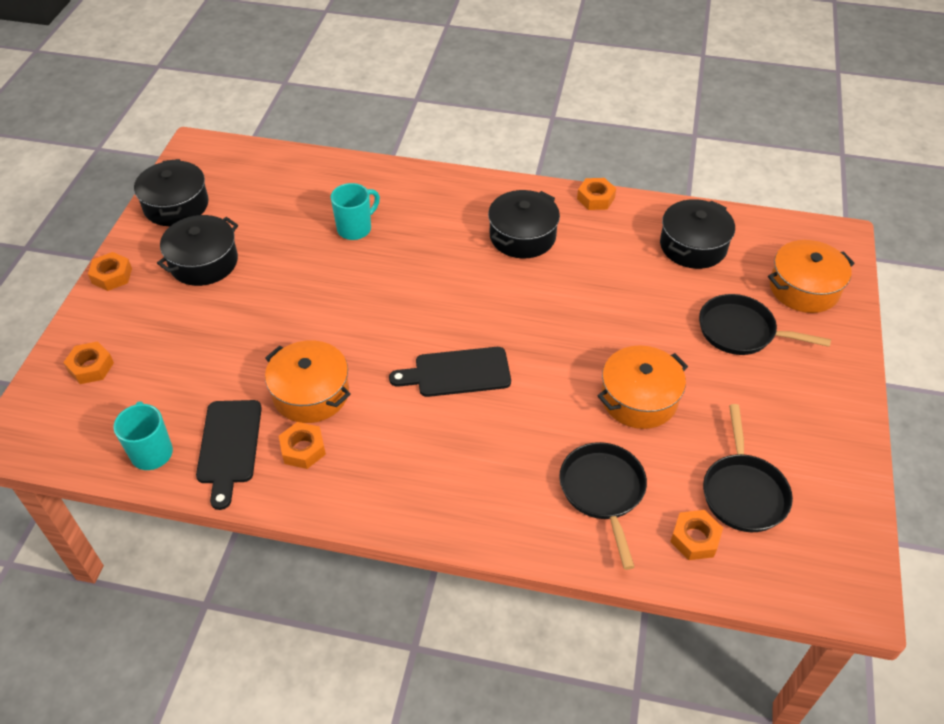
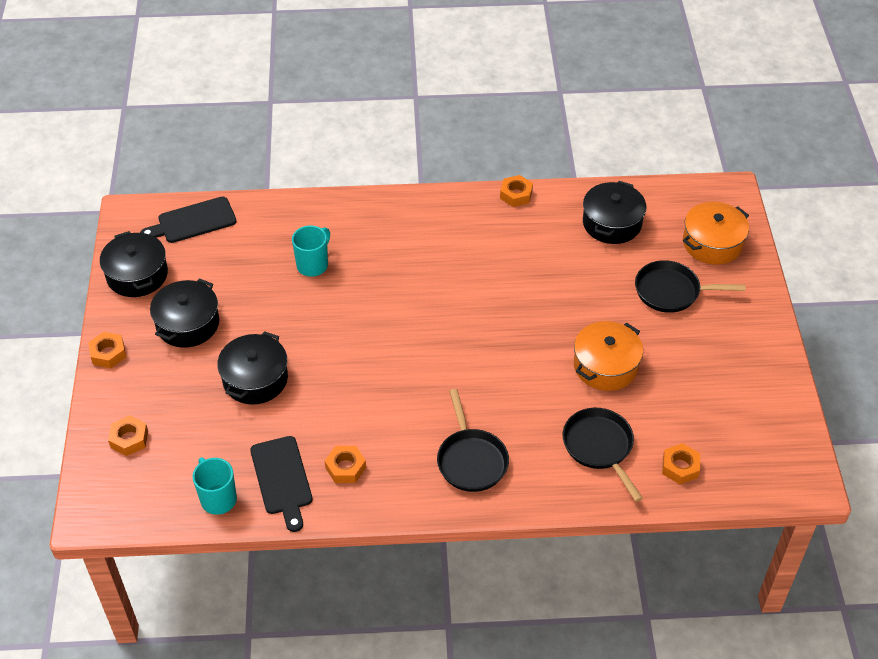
camera: 15 degrees left, 0 degrees up
orange pot [265,340,351,423] -> none
black cutting board [389,347,511,397] -> black cutting board moved to [140,196,237,243]
black pot [488,190,560,258] -> black pot moved to [217,331,288,404]
black pan [703,404,793,532] -> black pan moved to [437,389,509,492]

